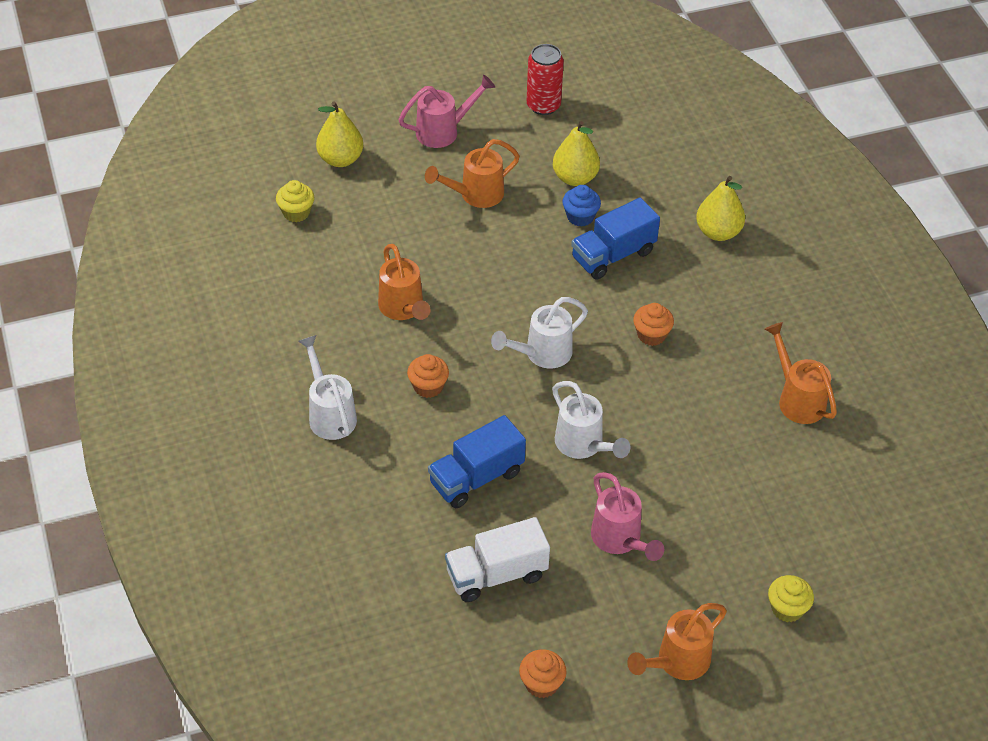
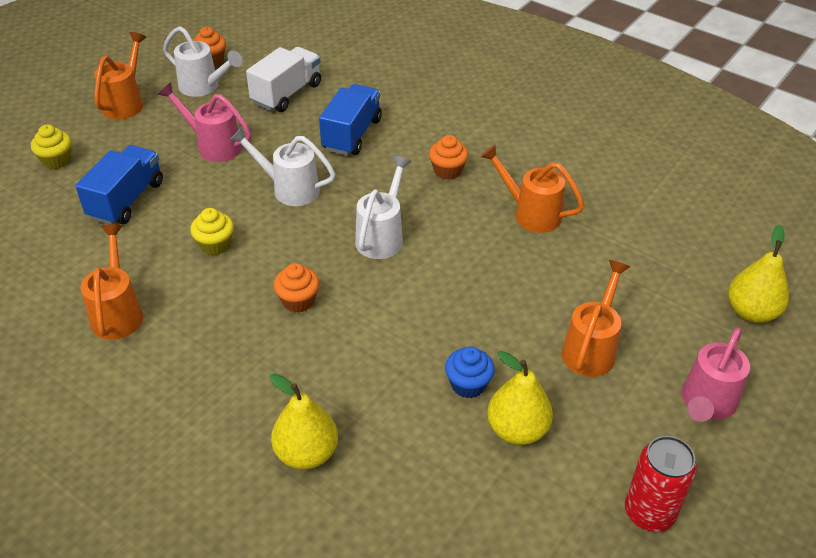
camera: 145 degrees right, 5 degrees down
yellow cupcake [276,180,314,222] -> yellow cupcake moved to [190,208,234,255]
white watering can [298,335,357,440] -> white watering can moved to [163,26,243,97]
blue truck [571,198,660,280] -> blue truck moved to [75,145,163,224]
orange watering can [765,322,837,424] -> orange watering can turned 120 degrees counterclockwise [81,224,143,340]

